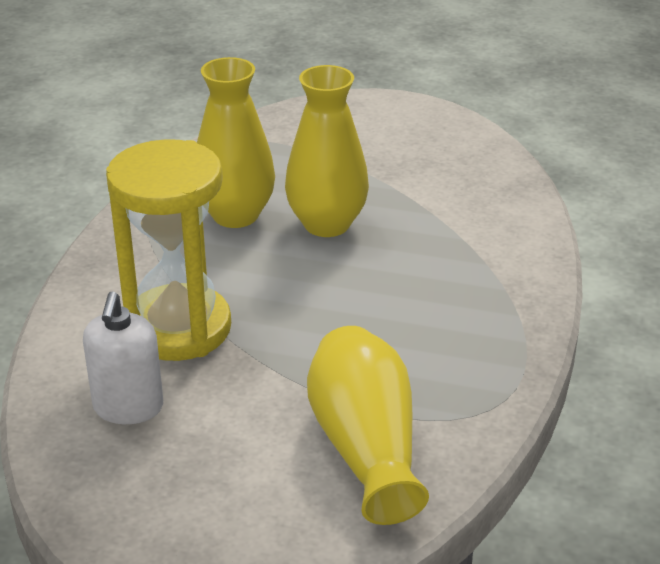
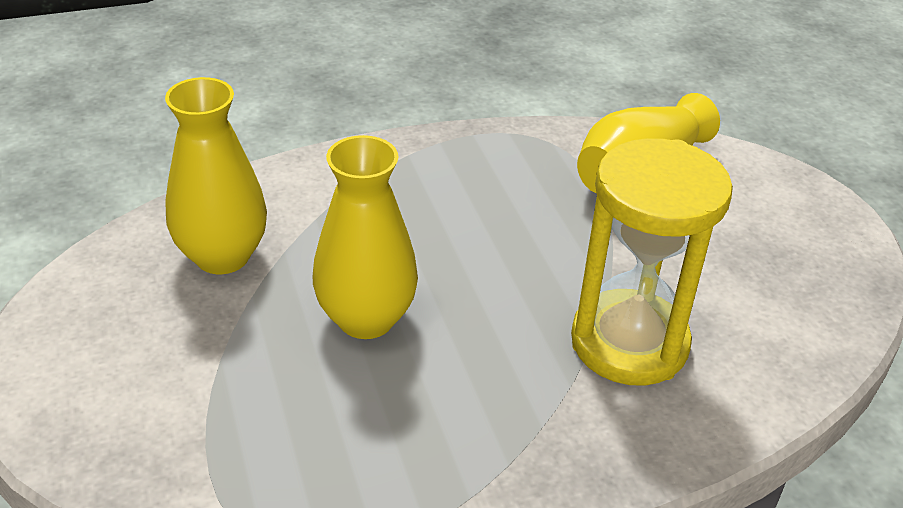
camera: 125 degrees left, 5 degrees up
white soap dispenser [83,291,163,424] -> none
yellow vase [197,57,275,228] -> yellow vase moved to [165,77,267,274]

